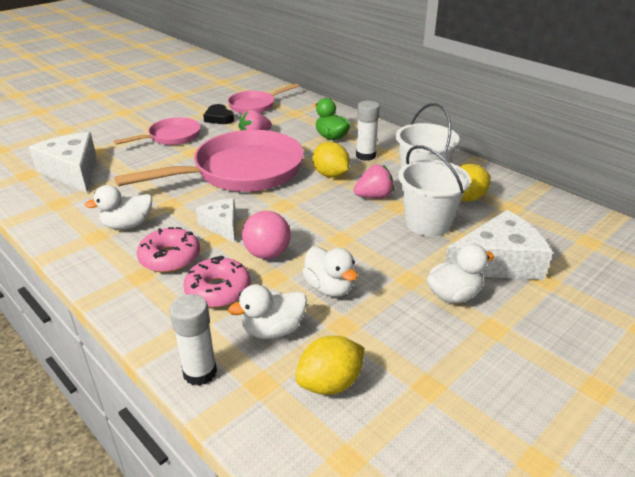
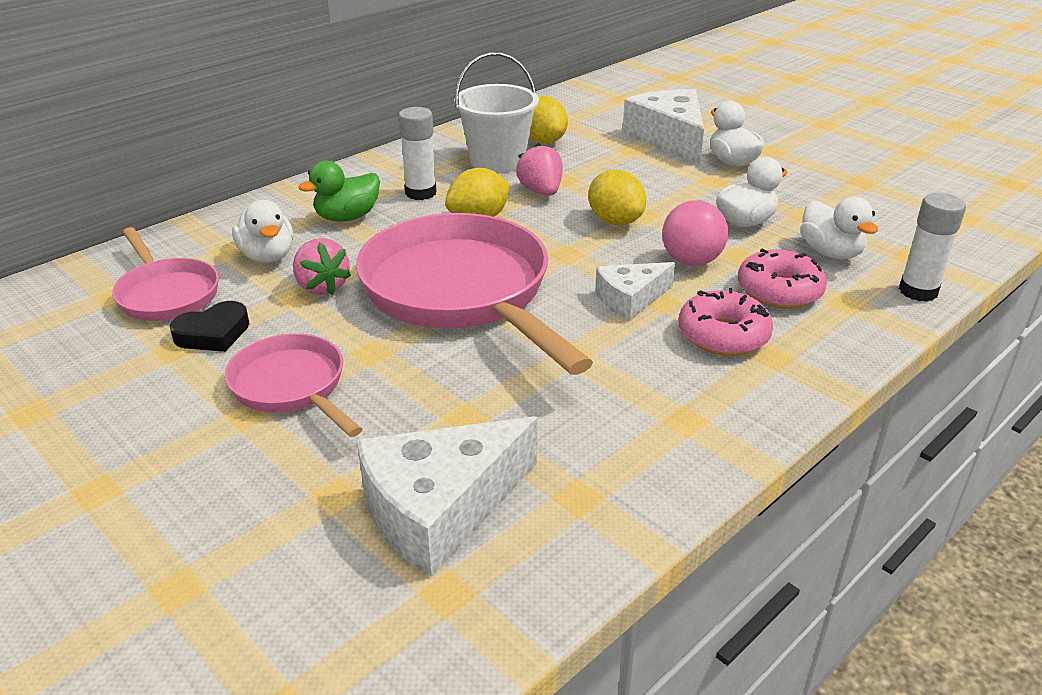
camera: 90 degrees left, 0 degrees up
white duck [84,185,152,230] -> white duck moved to [232,200,293,263]
yellow lemon [295,336,364,395] -> yellow lemon moved to [588,170,646,225]
white bucket [398,145,471,237] -> none

